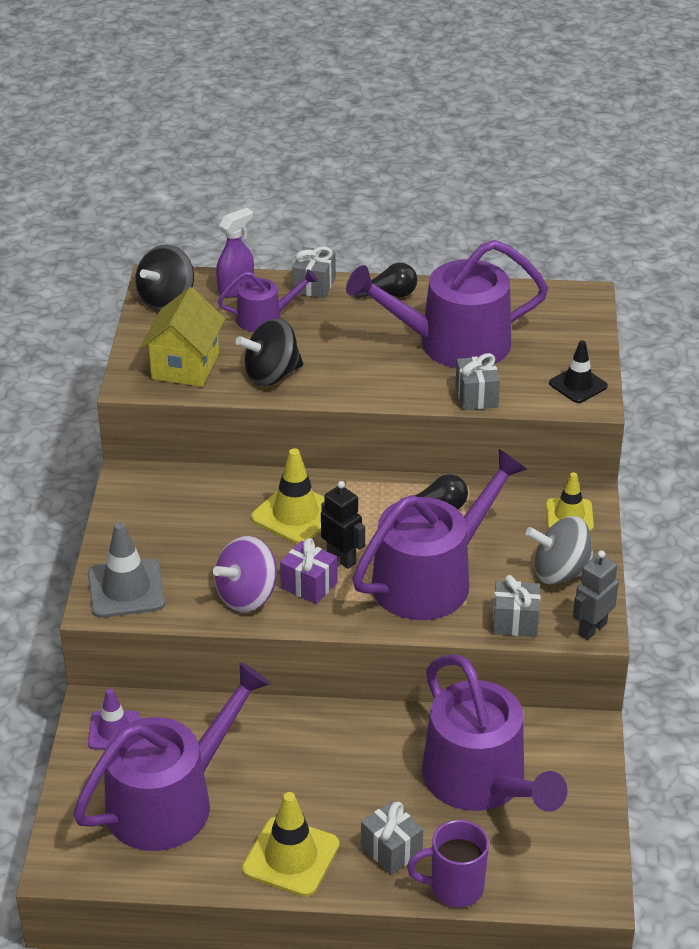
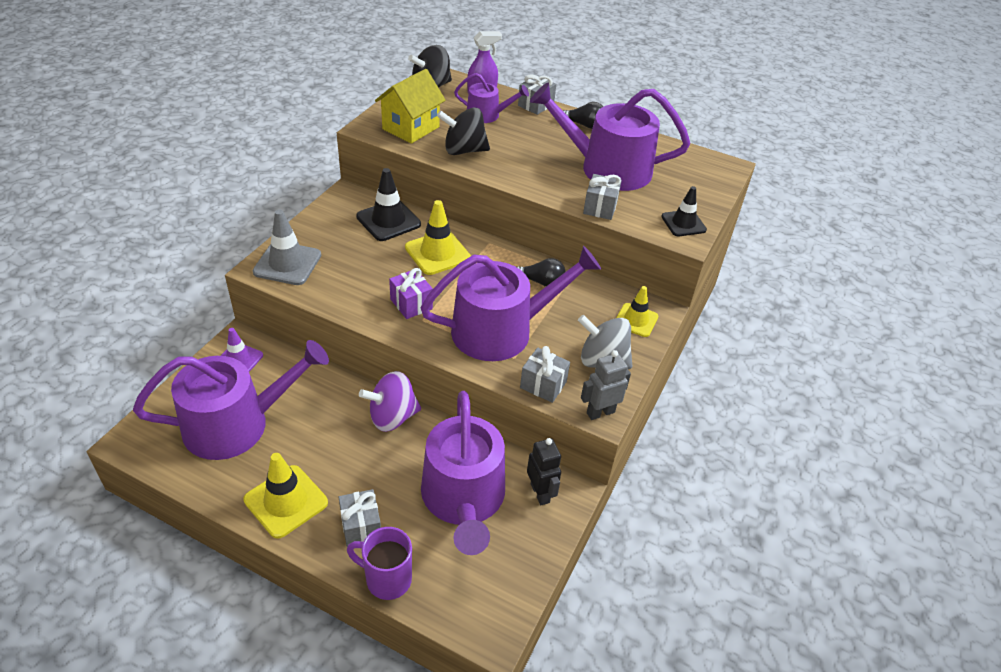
camera: 20 degrees right, 5 degrees up
purple spinning top [213,536,277,612] -> purple spinning top moved to [359,371,421,432]
black robot [321,481,365,569] -> black robot moved to [527,438,561,505]
none -> black traffic cone [356,168,421,241]

